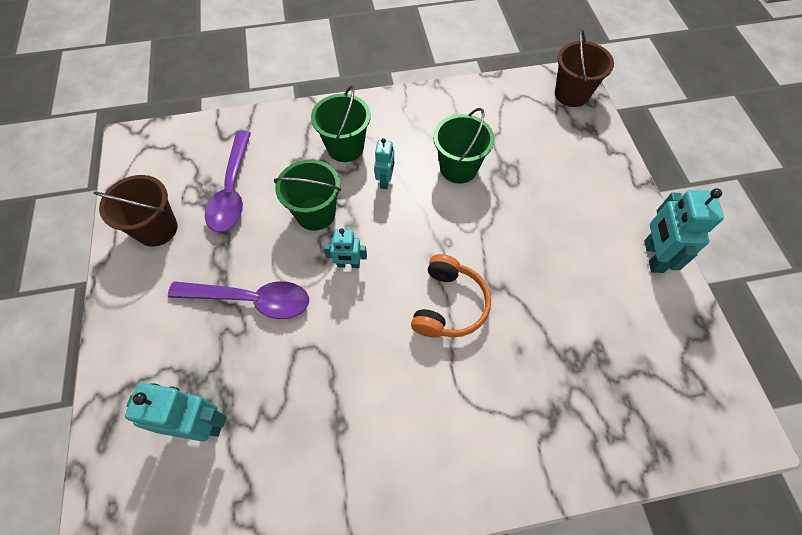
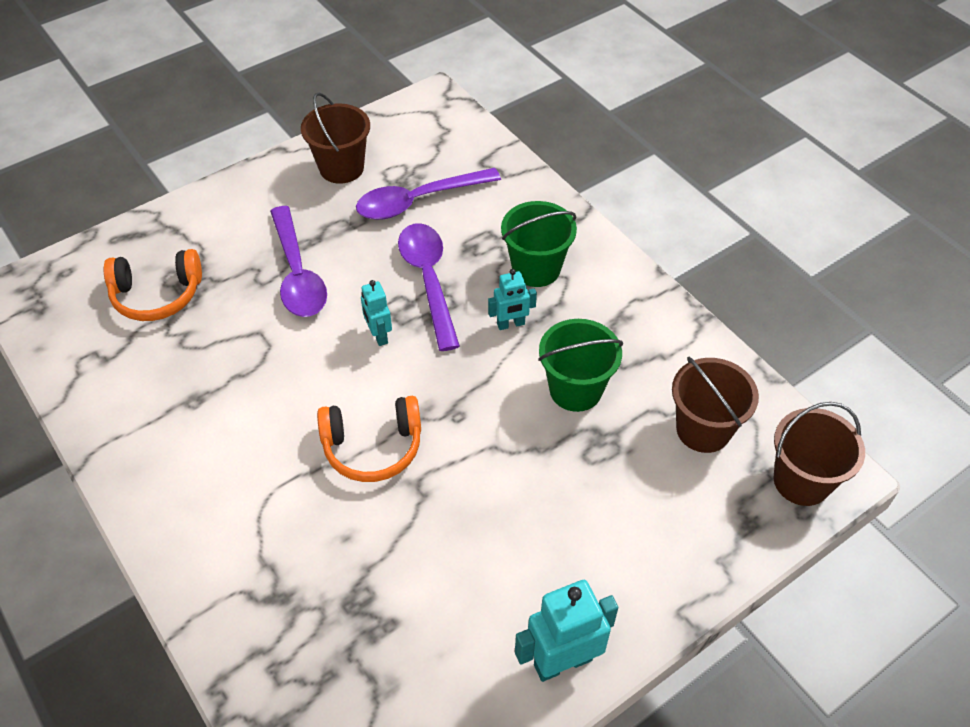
camera: 65 degrees right, 10 degrees down
turquoise robot [125,383,227,442] -> orange headphones [104,249,202,321]
green bucket [274,159,341,231] -> purple spoon [398,223,460,351]
none -> brown bucket [672,356,759,453]

